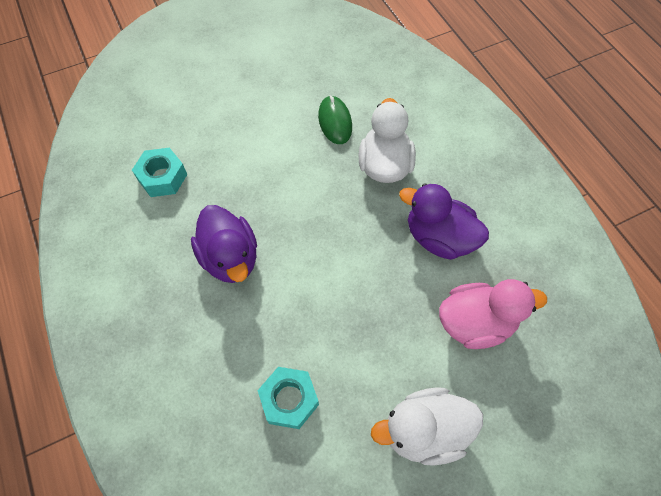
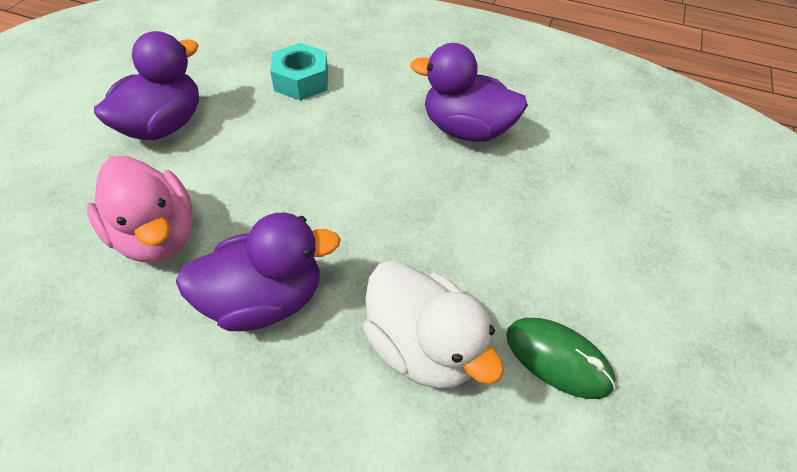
camera: 135 degrees right, 10 degrees down
turquoise nut [132,148,187,197] -> none
white duck [371,387,483,466] -> purple duck [94,31,199,140]
pink duck [439,279,547,349] -> pink duck turned 75 degrees counterclockwise [87,156,193,262]

